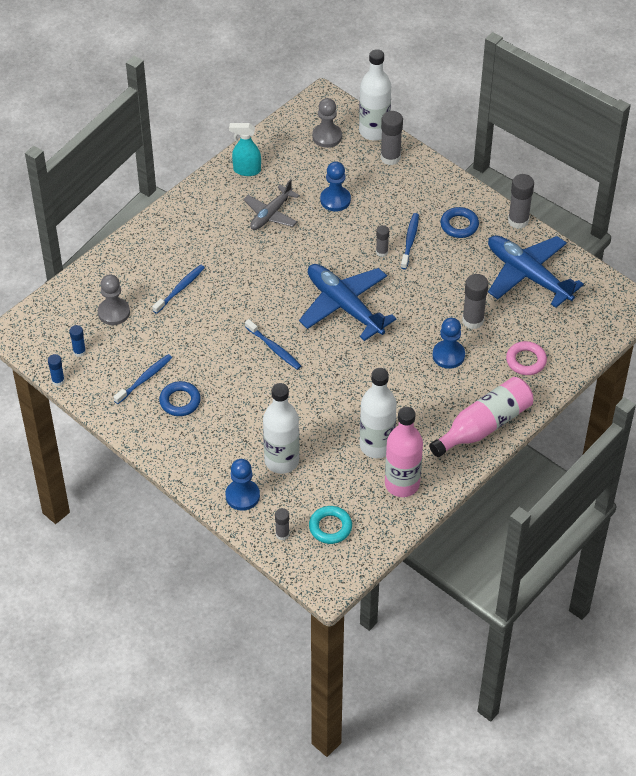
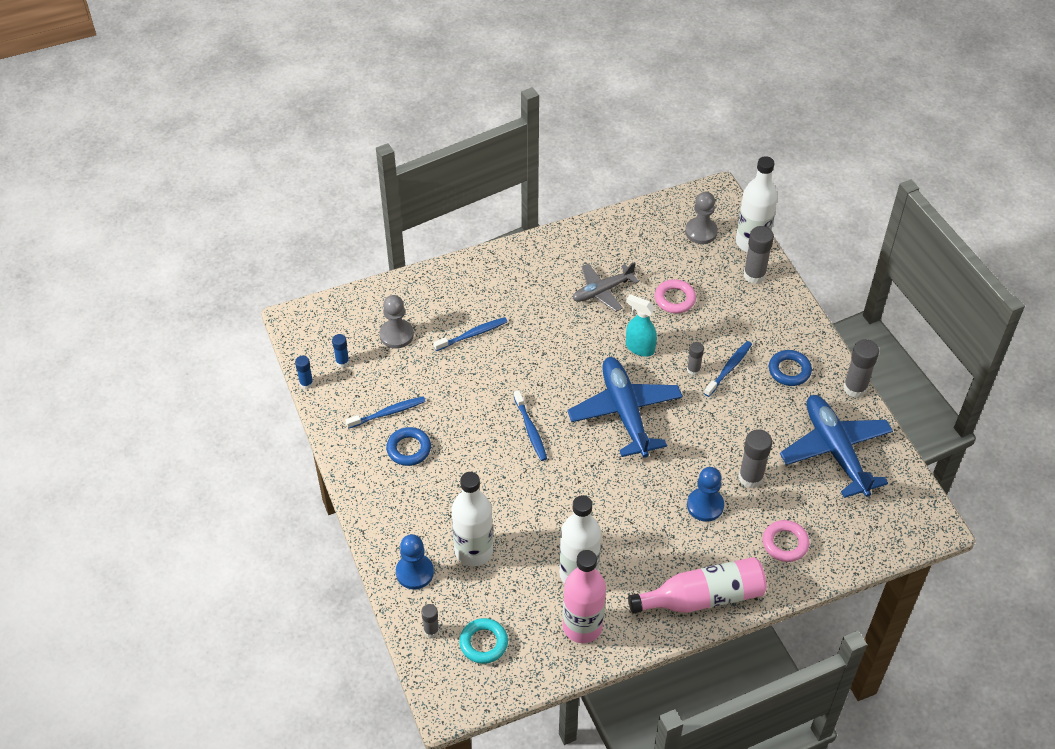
camera: 25 degrees right, 0 degrees up
turquoise spray bottle [229,123,261,176] -> turquoise spray bottle moved to [626,294,657,357]
blue pawn [320,162,351,212] -> pink ring [655,279,696,313]

